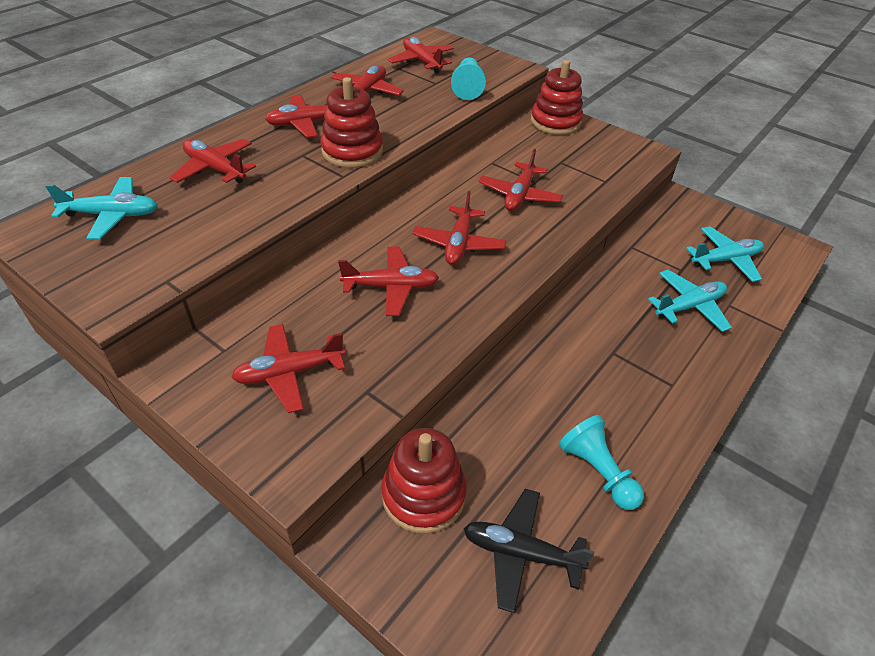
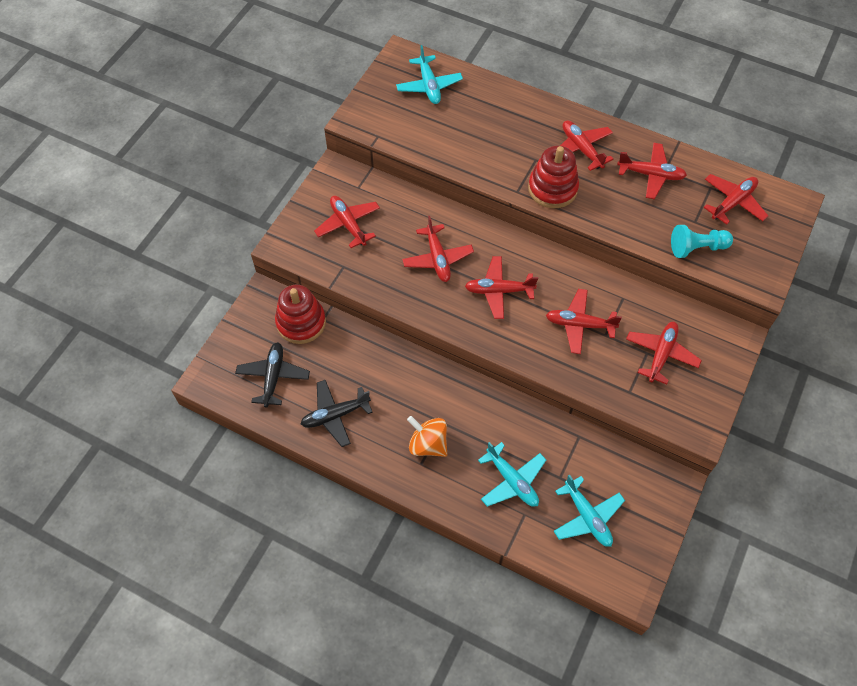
camera: 80 degrees right, 15 degrees up
red plane [169,139,256,183] -> red plane moved to [626,322,702,385]
red stacking toy [531,60,583,135] -> none
turquoise pawn [559,415,644,510] -> black plane [301,380,373,447]
none -> orange spinning top [407,416,447,457]

